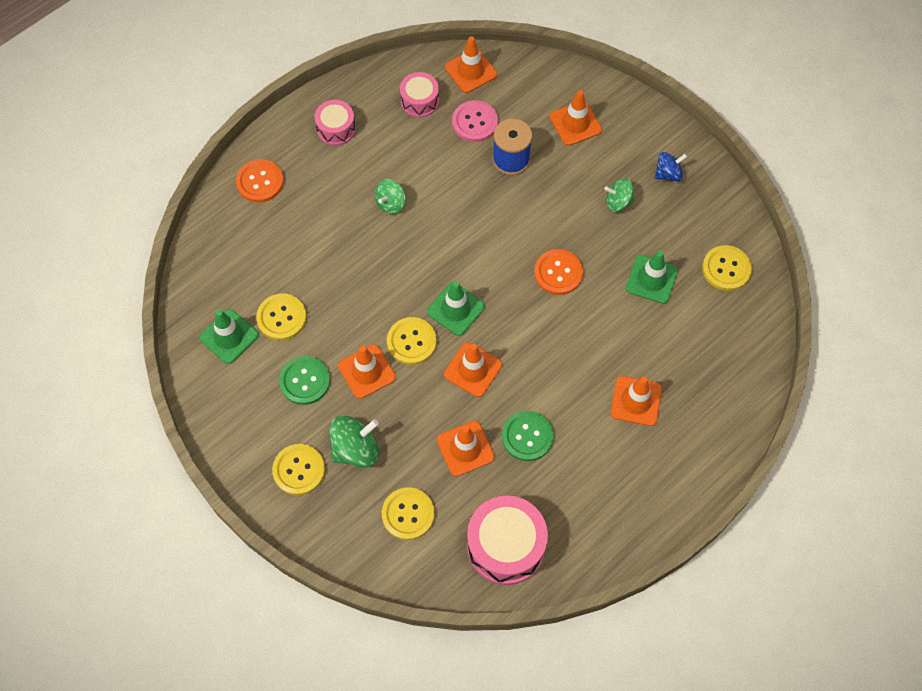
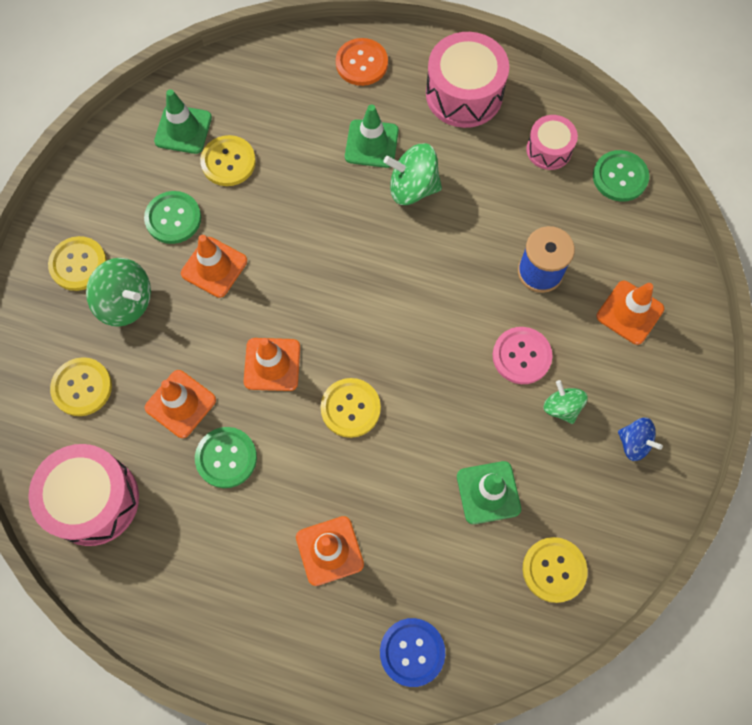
camera: 60 degrees right, 5 degrees up
pink drum [315,100,356,146] -> pink drum [426,32,509,128], size x1.74
green spinning top [375,179,406,214] -> green spinning top [383,143,442,205], size x1.58
yellow button [387,317,437,365] -> yellow button moved to [320,378,381,438]
green traffic cone [427,281,485,336] -> green traffic cone moved to [345,104,399,168]
orange traffic cone [445,36,497,93] -> green button [593,150,649,202]
pink button [452,100,498,142] -> pink button moved to [493,327,553,384]
orange button [534,249,583,295] -> none
none -> blue button [380,618,445,687]

